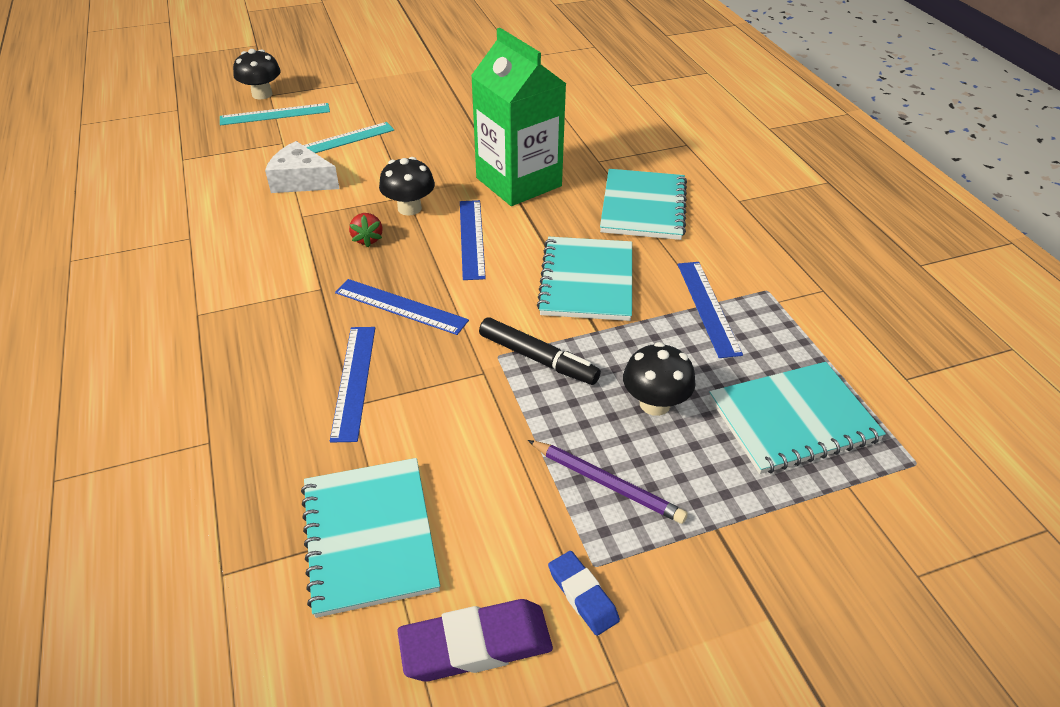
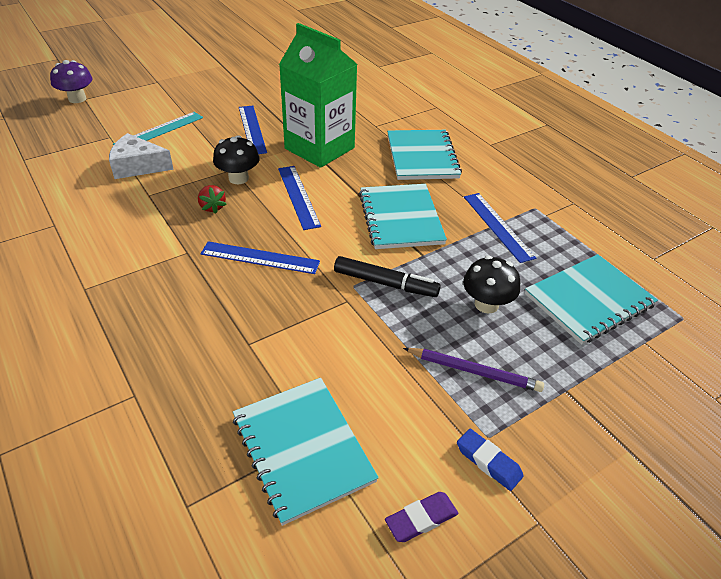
camera: 15 degrees left, 0 degrees up
turquoise ruler [220,103,330,125] -> none
black mushroom [233,49,281,99] -> purple mushroom [50,60,92,103]
blue ruler [330,327,375,443] -> blue ruler moved to [239,106,267,154]
purple eraser [397,599,553,681] -> purple eraser [385,492,458,542], size x0.61

